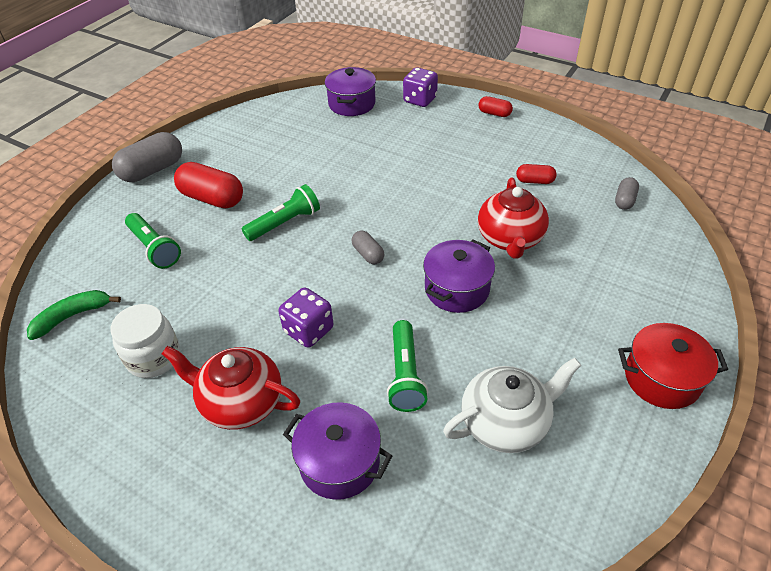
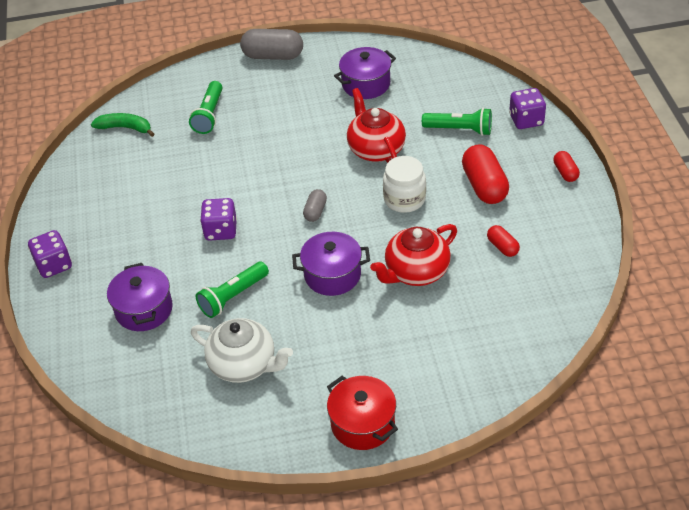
camera: 50 degrees right, 0 degrees up
white jar [110,304,180,378] -> white jar moved to [383,156,426,213]
red teapot [162,346,300,430] -> red teapot moved to [347,88,406,163]
red capsule [174,162,243,208] -> red capsule moved to [462,144,509,204]
green flashlight [242,184,320,241] -> green flashlight moved to [422,108,492,136]
purple pot [325,67,376,116] -> purple pot moved to [334,47,396,99]
grey capsule [615,177,639,210] -> none
none -> purple dice [28,230,72,278]

